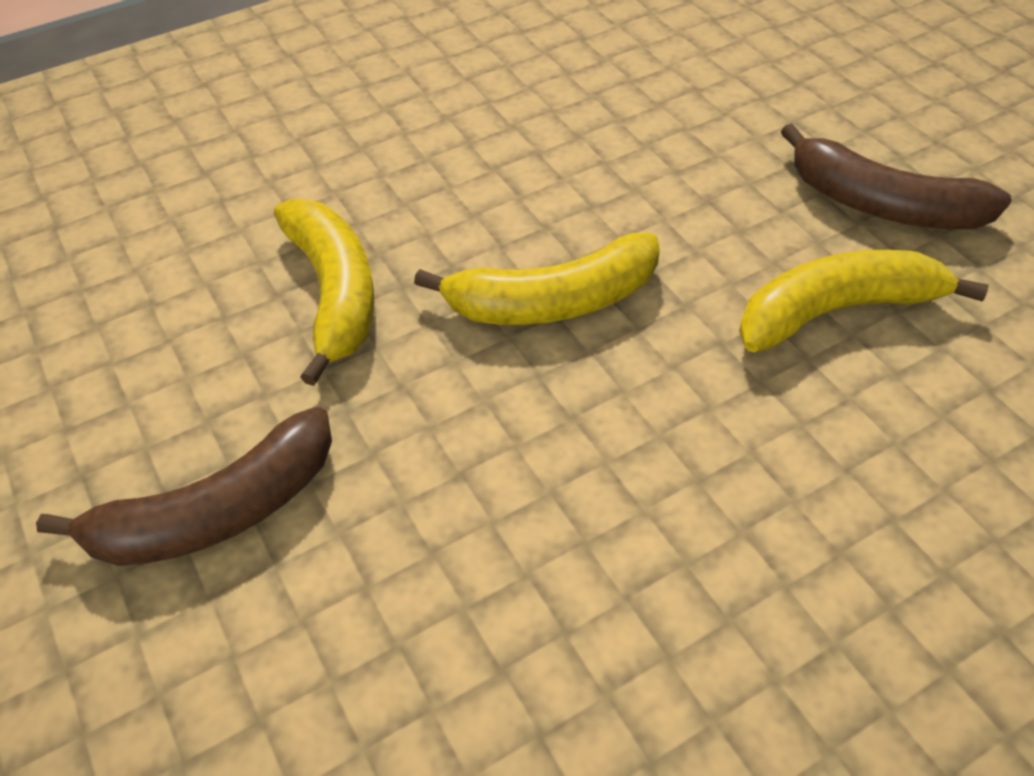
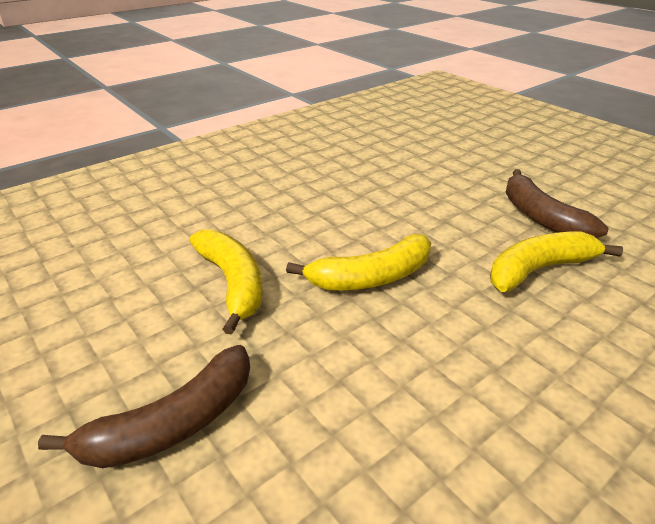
camera: 10 degrees left, 15 degrees down
brown banana [781,123,1012,229] -> brown banana turned 45 degrees clockwise [505,169,609,238]

